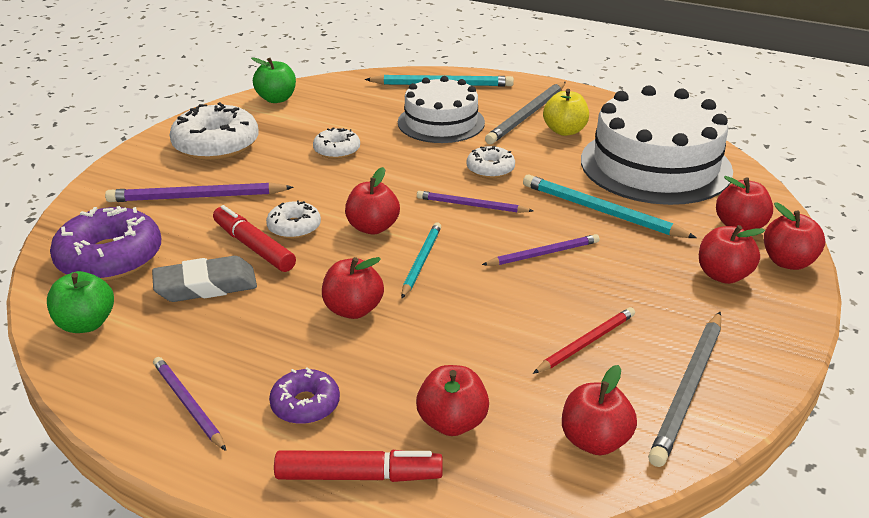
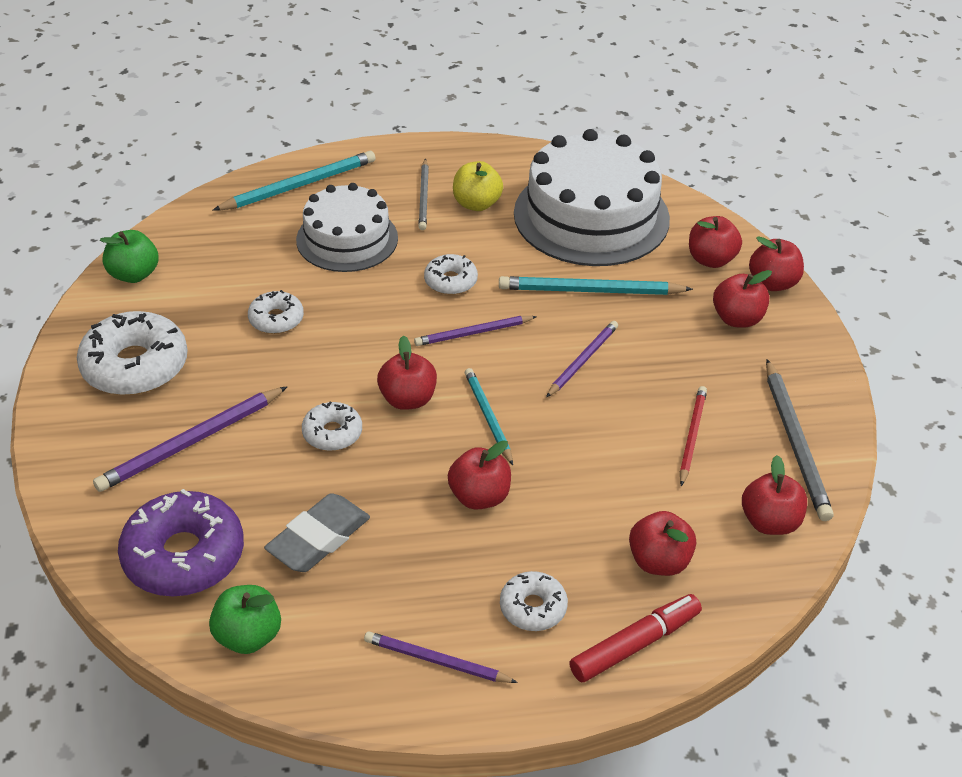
camera: 35 degrees left, 10 degrees up
red marker [213,205,296,272] -> none
purple donut [269,368,340,424] -> white donut [500,571,568,631]
grey pencil [485,82,566,144] -> grey pencil [418,159,429,230], size x0.64

